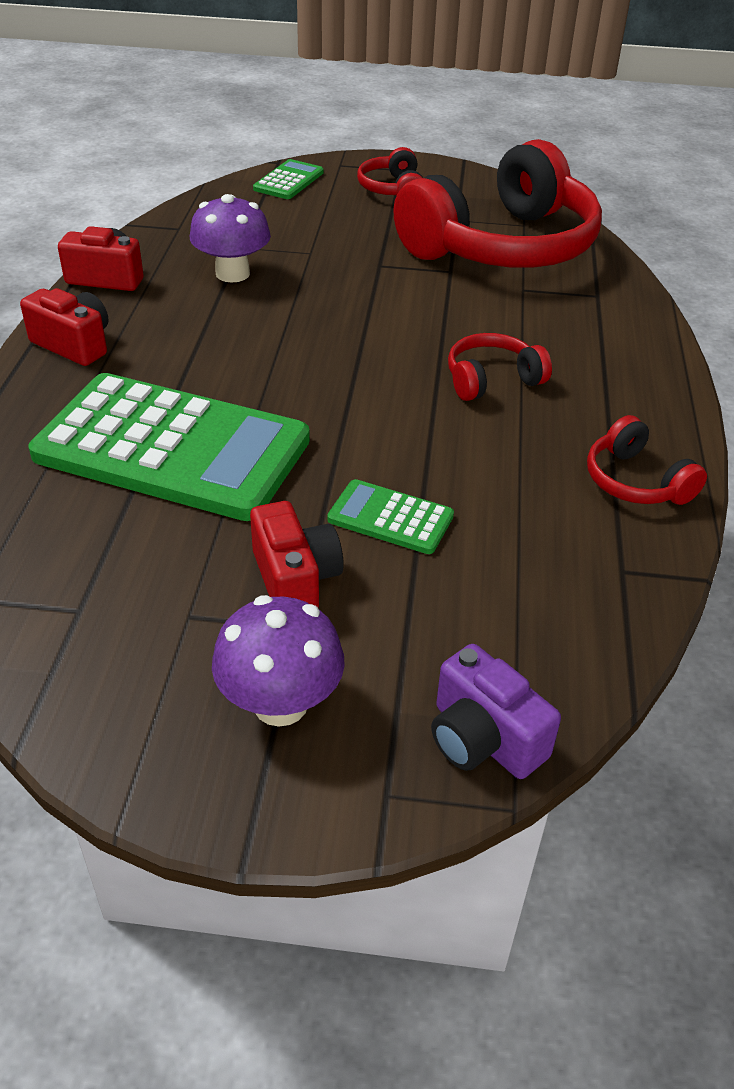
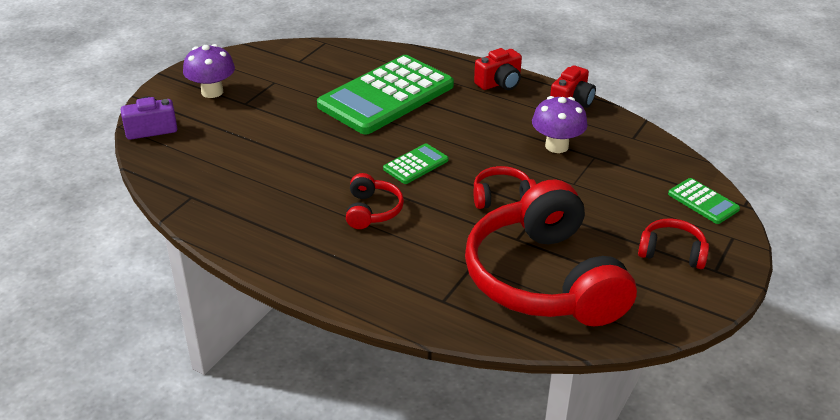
camera: 115 degrees right, 5 degrees down
red camera [250,501,344,608] -> none
green calculator [327,479,454,554] -> green calculator moved to [383,143,449,184]
red headphones [587,415,707,505] -> red headphones moved to [473,166,536,209]

